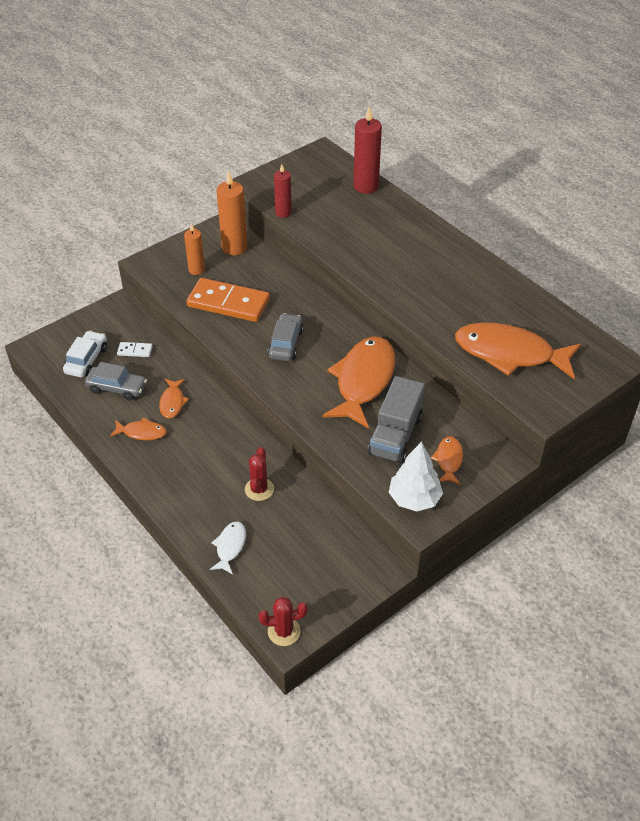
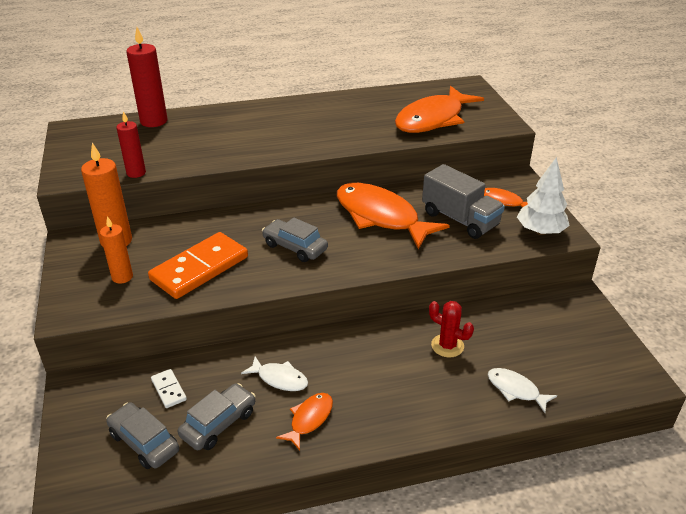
camera: 65 degrees left, 10 degrees down
white car [63,331,107,377] -> grey car [106,403,179,469]
white domino [117,342,153,357] -> white domino turned 60 degrees counterclockwise [151,369,187,408]
orange fish [159,379,189,419] -> white fish [241,356,308,391]
red cactus [259,597,308,646] -> none

